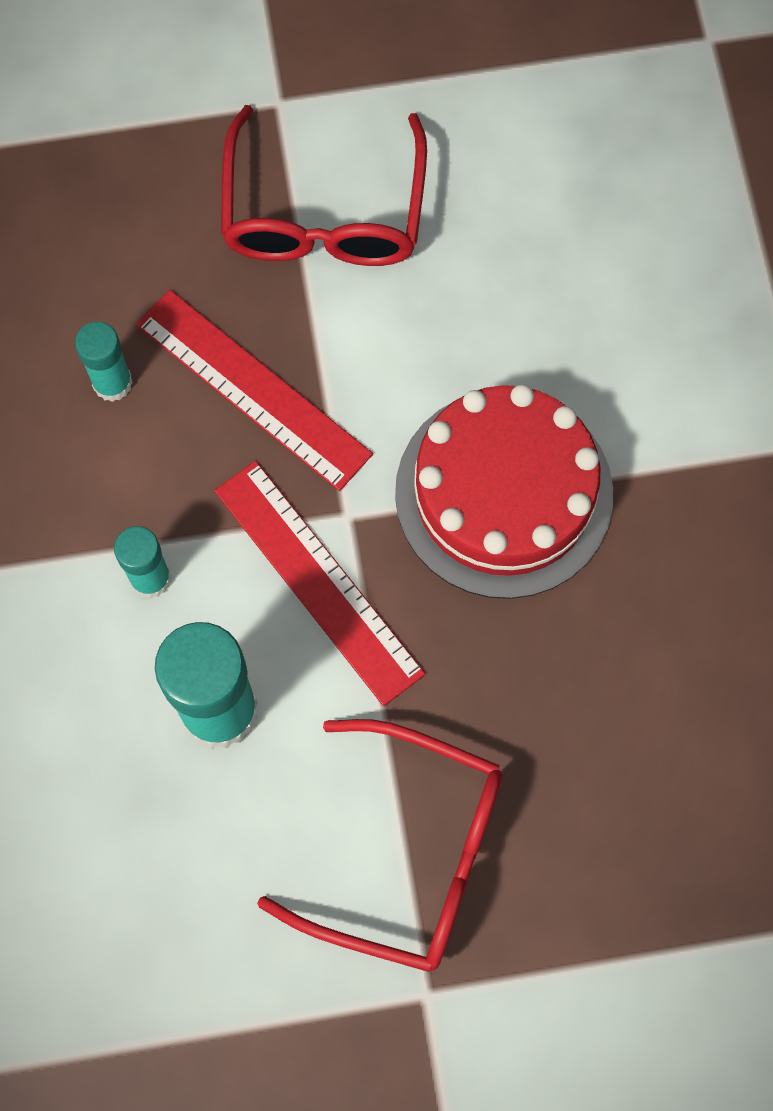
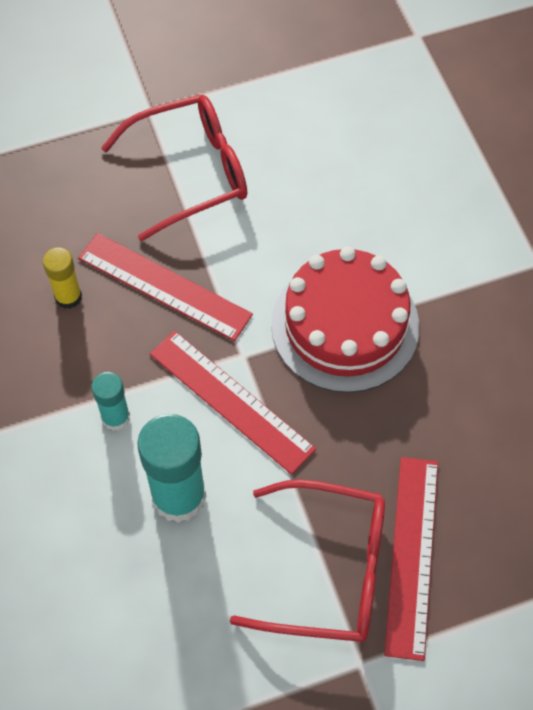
camera: 10 degrees left, 10 degrees down
turquoise glue stick [75,322,133,402] -> yellow glue stick [43,247,82,309]
red glasses [221,105,427,266] -> red glasses turned 105 degrees counterclockwise [101,95,247,241]
none -> red ruler [384,457,438,661]

